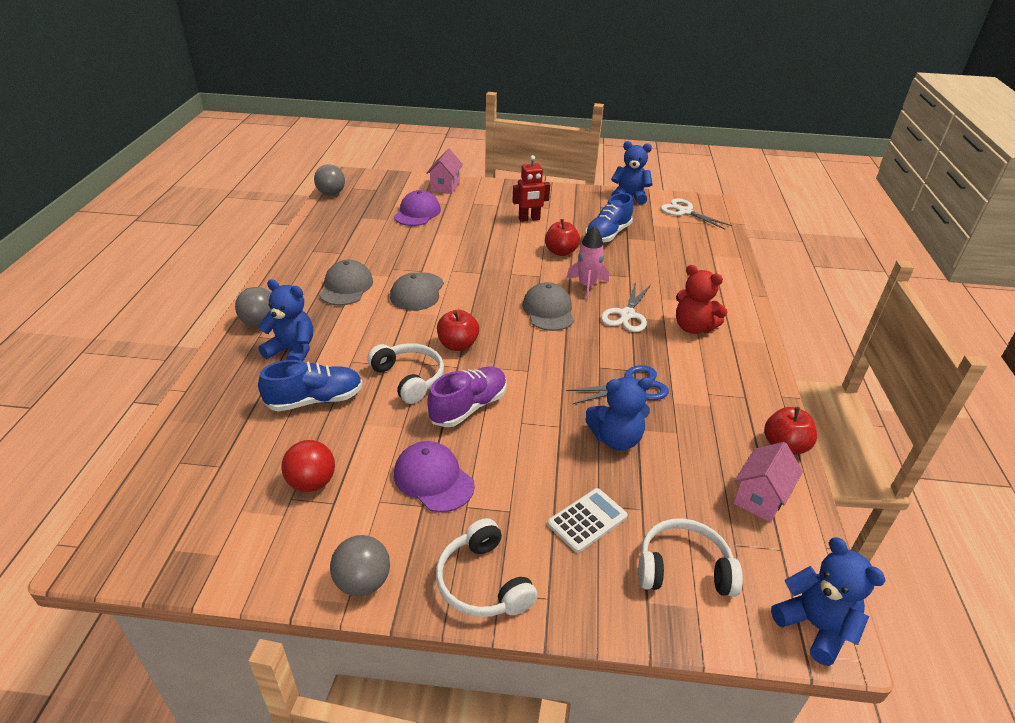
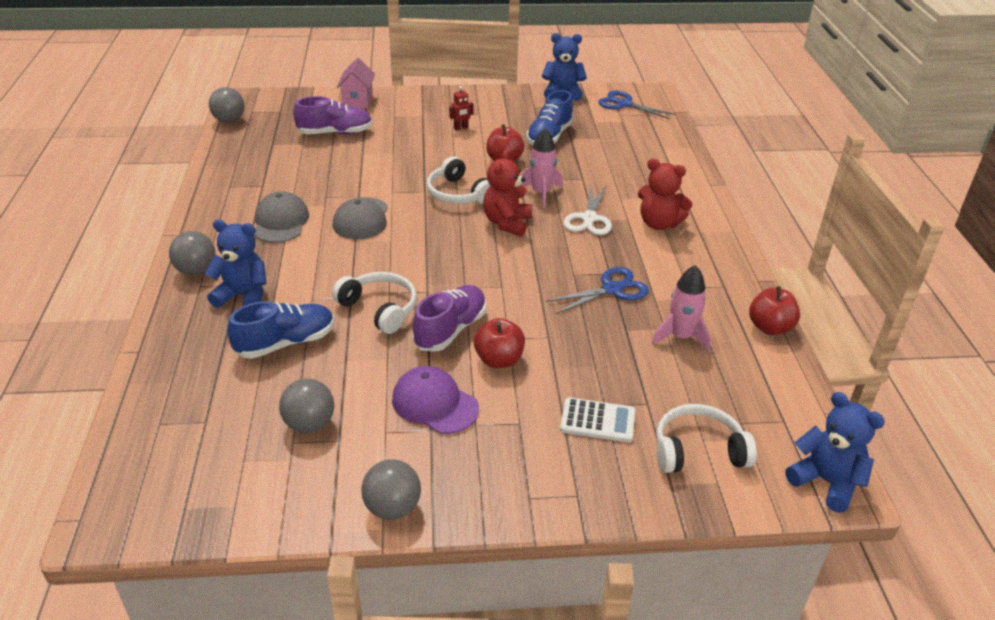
camera: 10 degrees left, 0 degrees up
red ball [281,440,335,492] -> grey ball [279,379,334,433]
purple cap [394,190,441,226] -> purple shoe [293,96,373,134]
white headphones [436,518,538,617] -> white headphones moved to [427,156,490,204]
red apple [437,310,479,351] -> red apple moved to [474,318,525,368]
red robot [512,155,550,222] -> red robot [449,86,474,130], size x0.61
grey cap [523,282,574,331] -> red teddy bear [483,149,532,237]
white calculator [548,488,628,553] -> white calculator turned 60 degrees clockwise [560,397,635,443]
blue teddy bear [585,377,653,451] -> none
white scissors [661,198,732,229] -> blue scissors [598,90,676,119]
pink house [733,442,803,522] -> none
none -> pink rocket [652,265,711,352]

